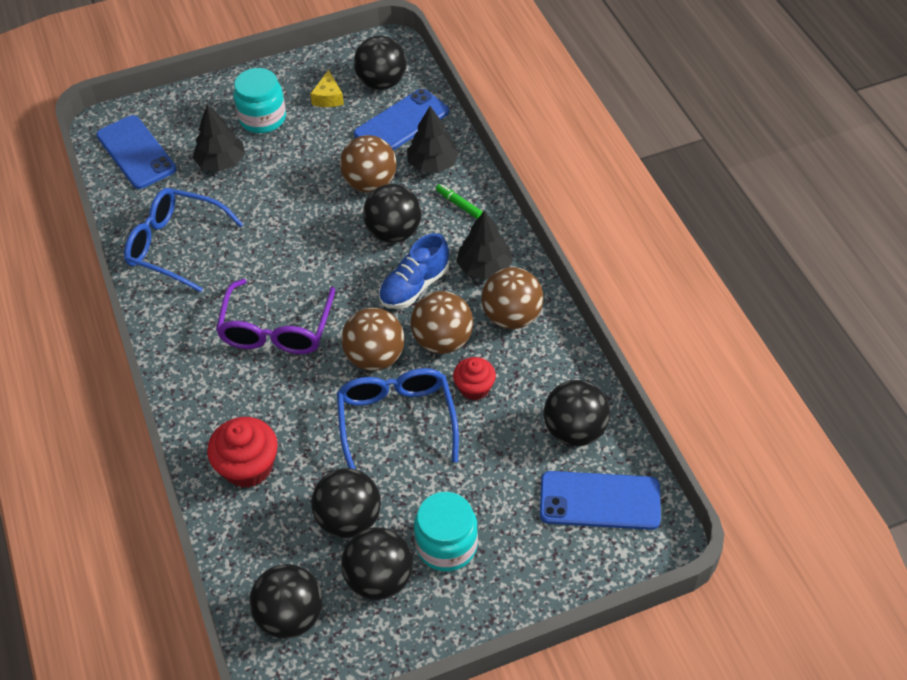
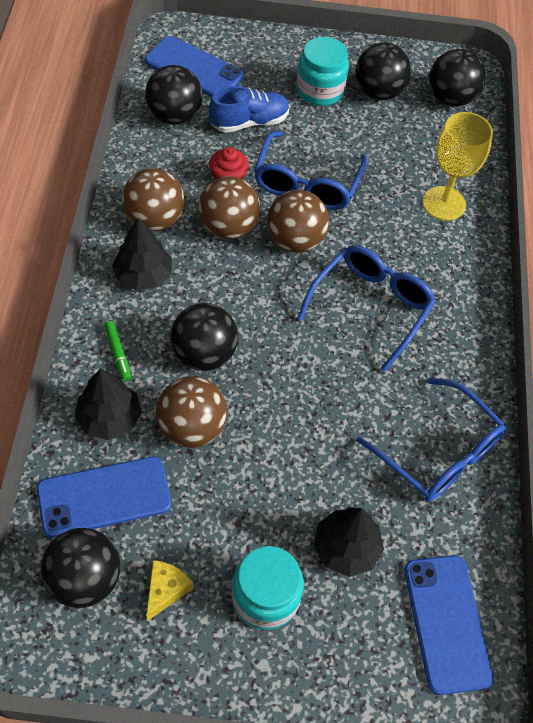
camera: 160 degrees left, 5 degrees up
red cupcake [207,417,278,488] -> yellow goblet [423,112,493,221]
purple glasses [216,279,335,354] -> blue glasses [297,245,436,372]
black ball [311,468,381,538] -> none
blue shoe [379,233,449,309] -> blue shoe moved to [209,86,290,133]

